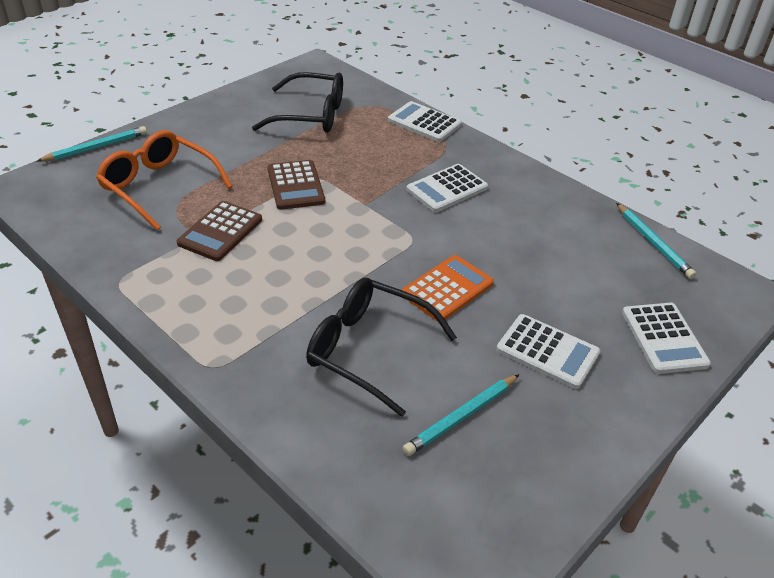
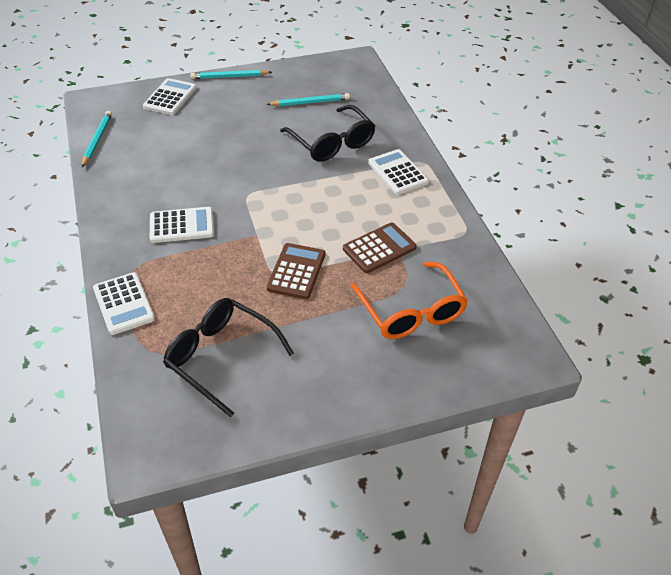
camera: 150 degrees left, 5 degrees up
turquoise pencil [37,126,147,162] -> turquoise pencil moved to [190,70,272,79]
orange calculator [402,255,494,322] -> none
white calculator [496,314,600,389] -> white calculator moved to [368,149,429,195]

